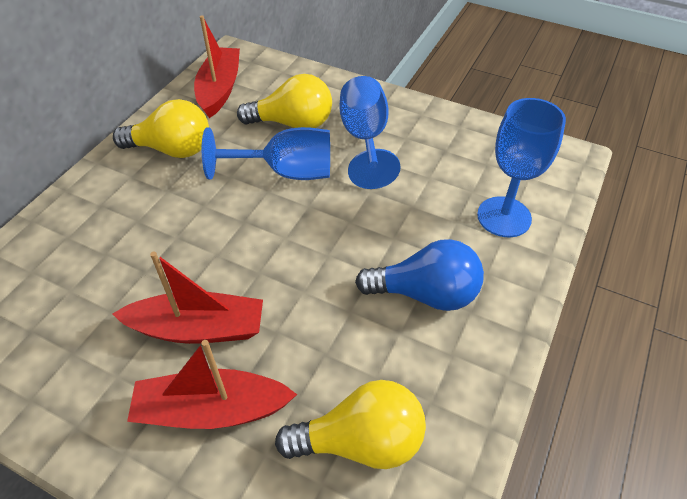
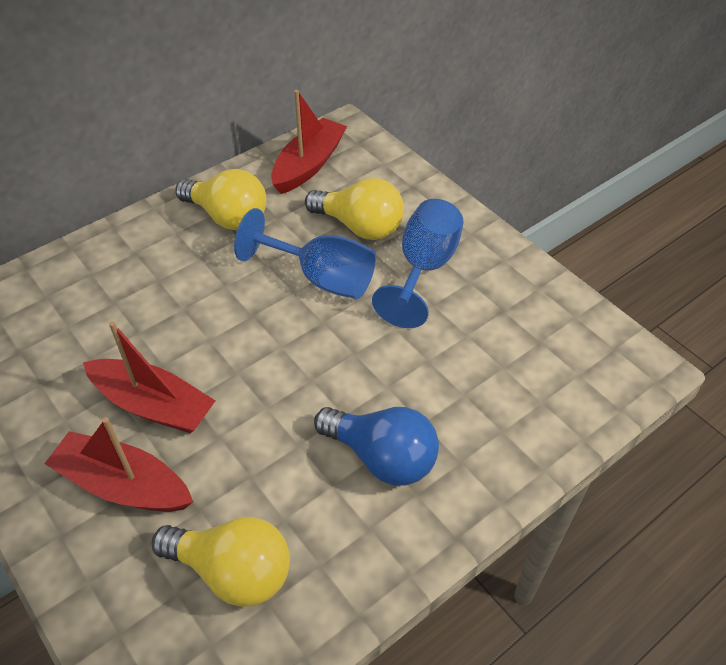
camera: 25 degrees right, 0 degrees up
blue goblet [477,98,566,237] -> none

